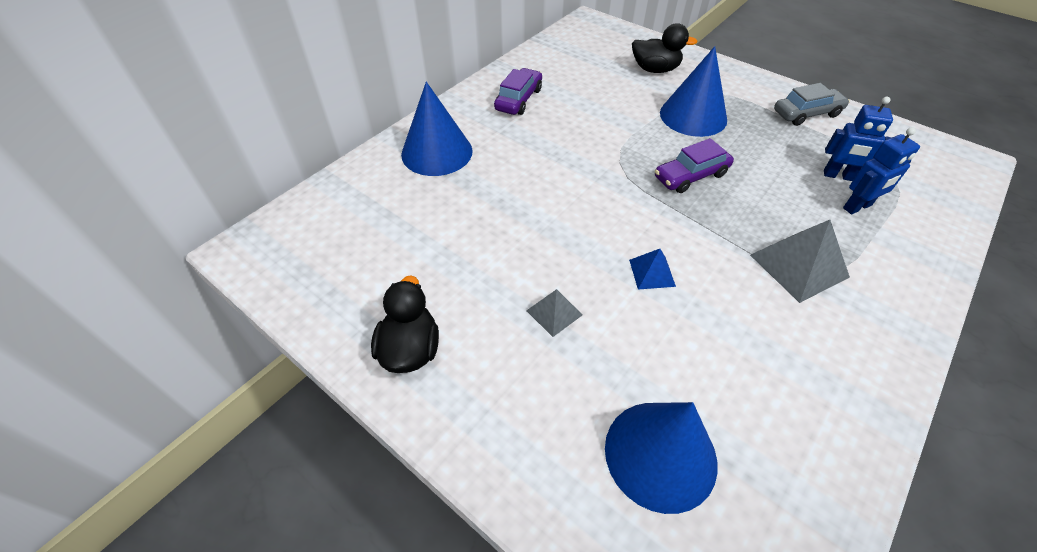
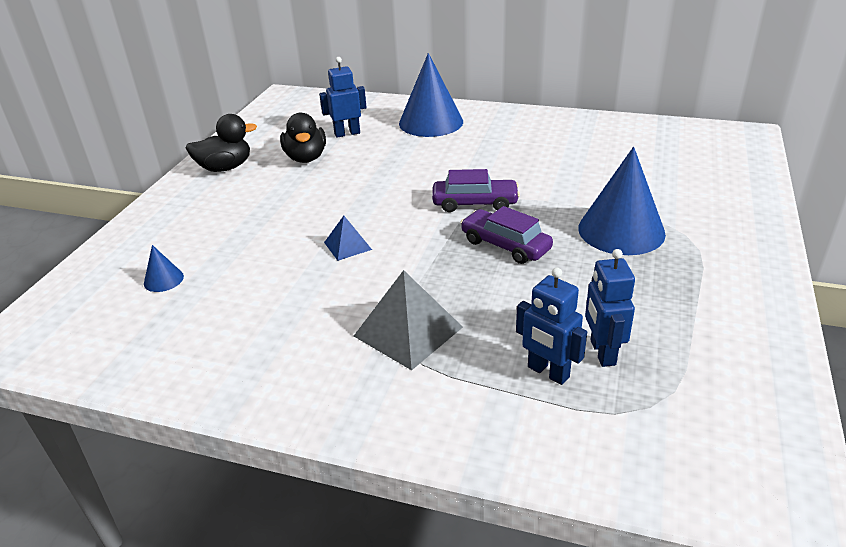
camera: 70 degrees right, 15 degrees down
purple car [494,68,542,115] -> purple car moved to [432,169,520,212]
grey pyramid [526,289,582,337] -> none
blue cone [605,402,718,514] -> blue cone [144,245,184,292], size x0.44
black duck [632,23,698,73] -> black duck moved to [280,113,326,163]
grey car [774,83,850,126] -> none
none -> blue robot [319,57,367,137]

